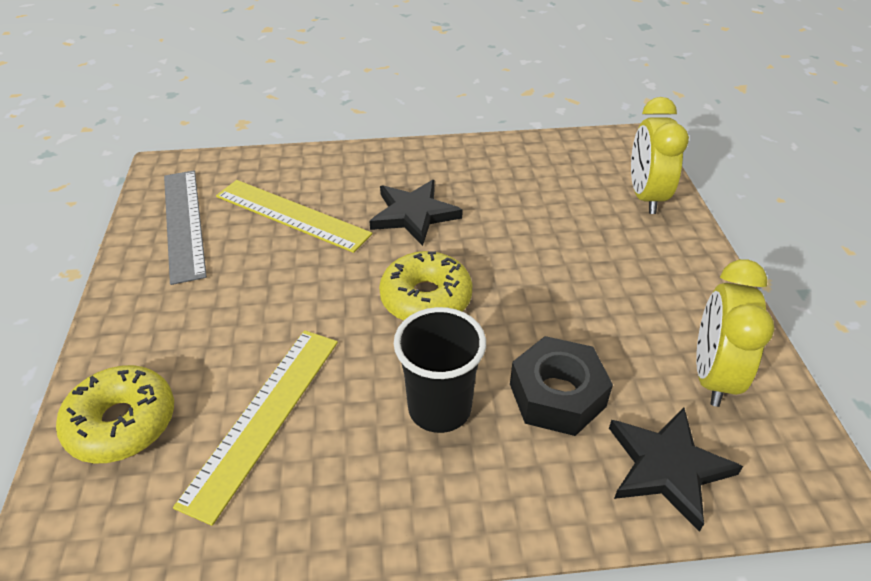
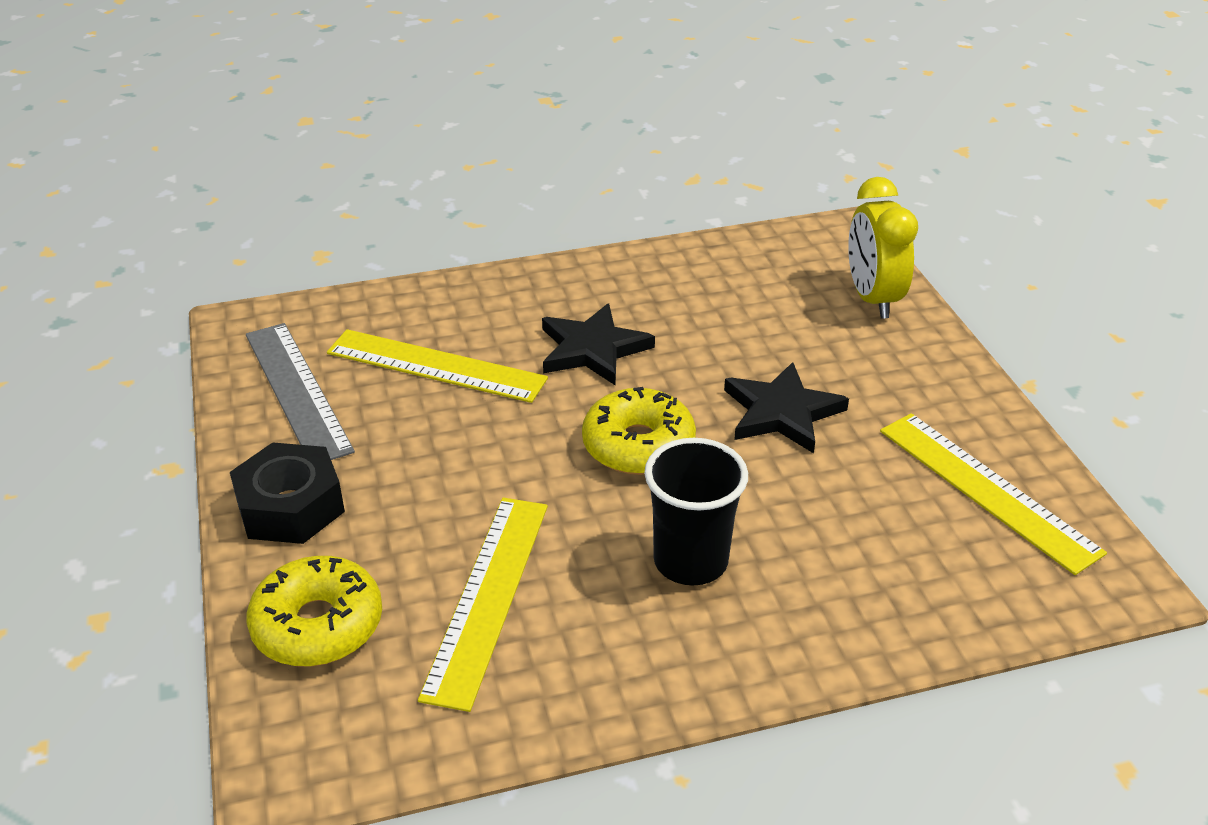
camera: 10 degrees left, 5 degrees down
black nut [510,336,613,436] -> black nut moved to [230,442,345,544]
black star [609,408,743,532] -> black star moved to [724,362,849,453]
yellow clock [696,259,775,407] -> yellow ruler [880,413,1107,575]

